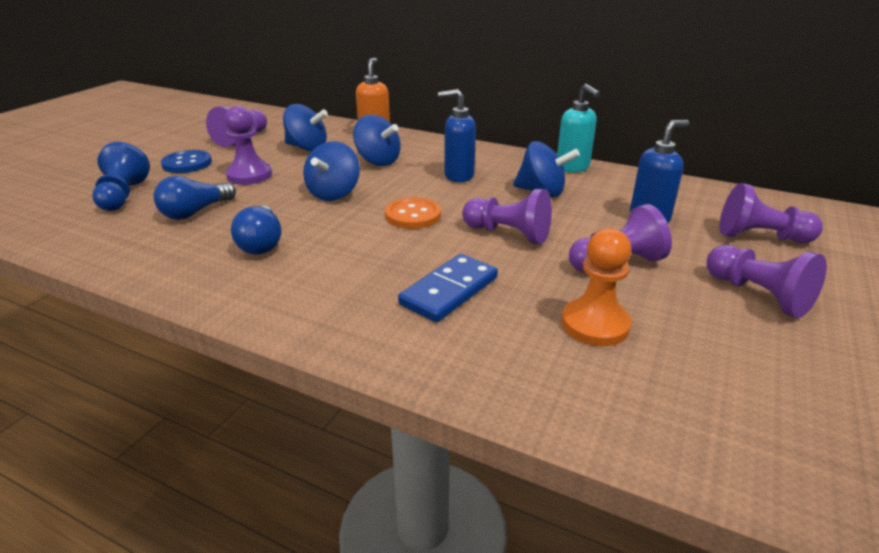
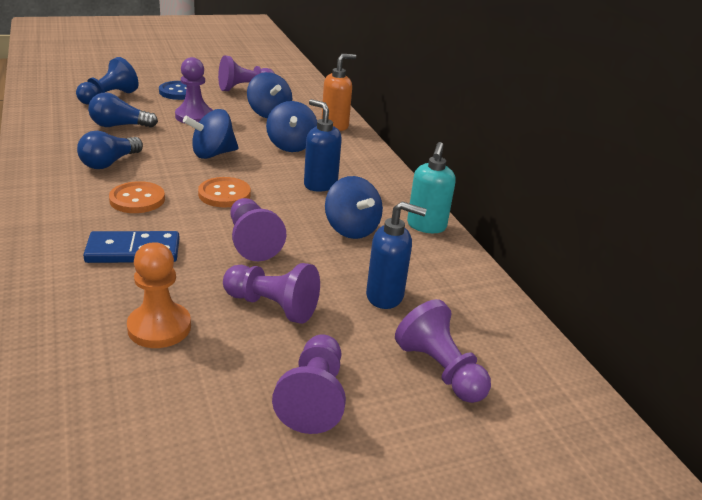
camera: 40 degrees right, 0 degrees up
none -> orange button [109,181,165,213]

